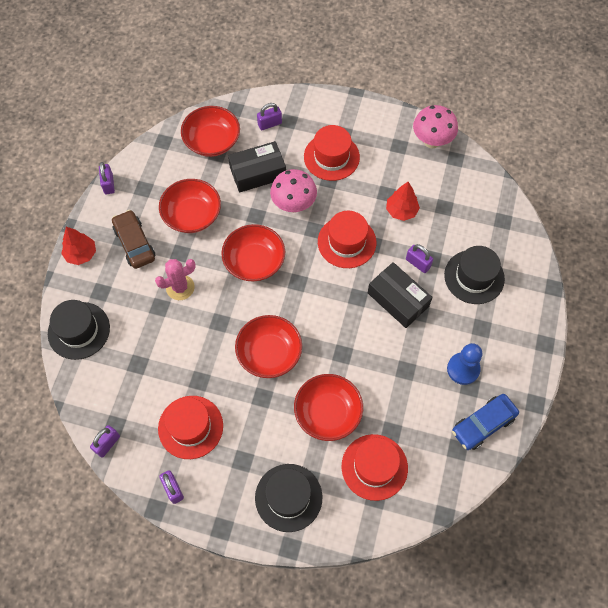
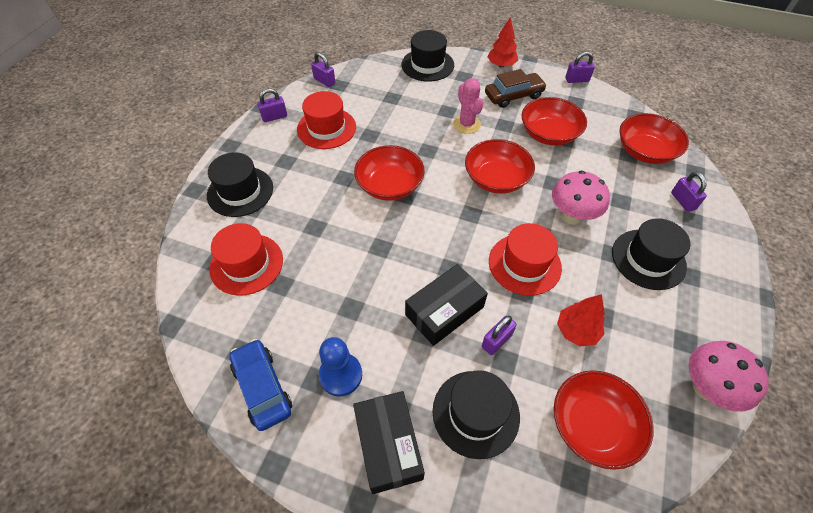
camera: 95 degrees right, 10 degrees down
black box [228,141,286,192] -> black box moved to [353,391,425,494]
red bowl [294,374,363,441] -> red bowl moved to [554,370,654,470]
red hat [304,125,360,181] -> black hat [612,218,690,290]

